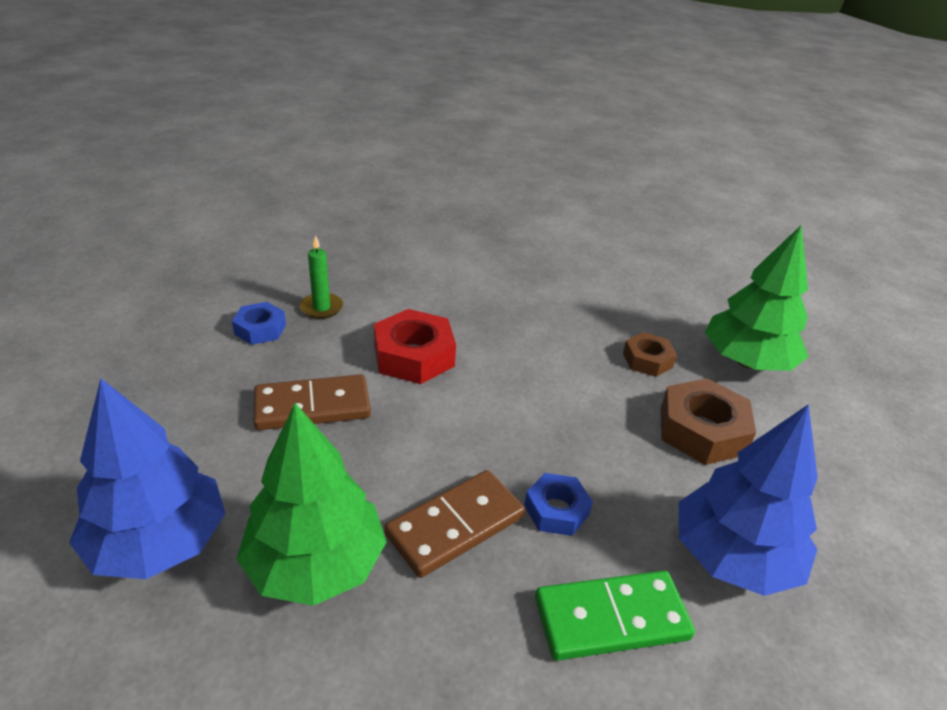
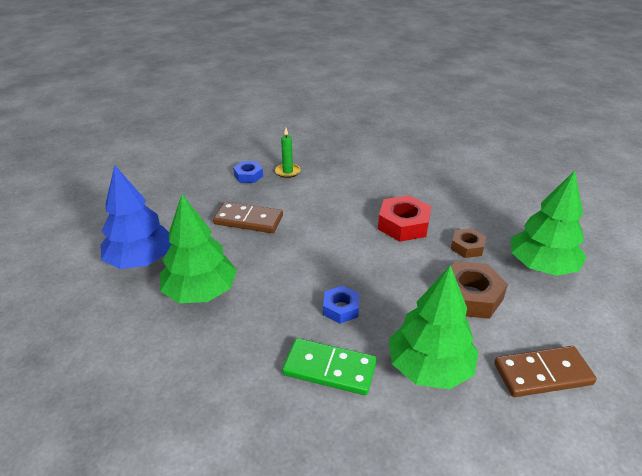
camera: 30 degrees right, 0 degrees up
red nut [374,309,456,384] -> red nut moved to [378,195,431,242]
brown domino [384,470,525,578] -> brown domino moved to [494,346,597,397]
blue tree [679,404,818,596] -> green tree [389,265,478,389]

